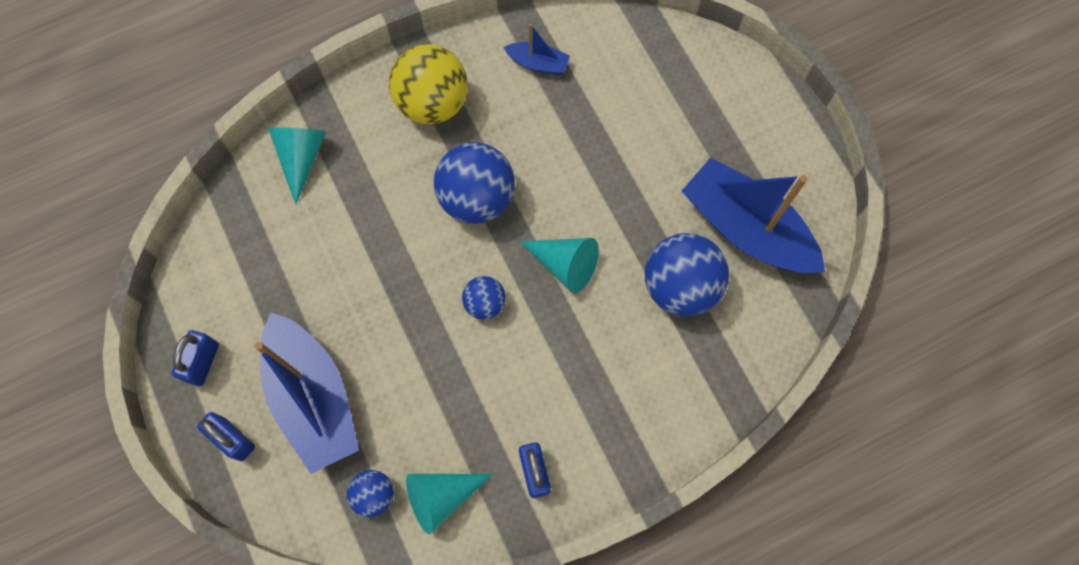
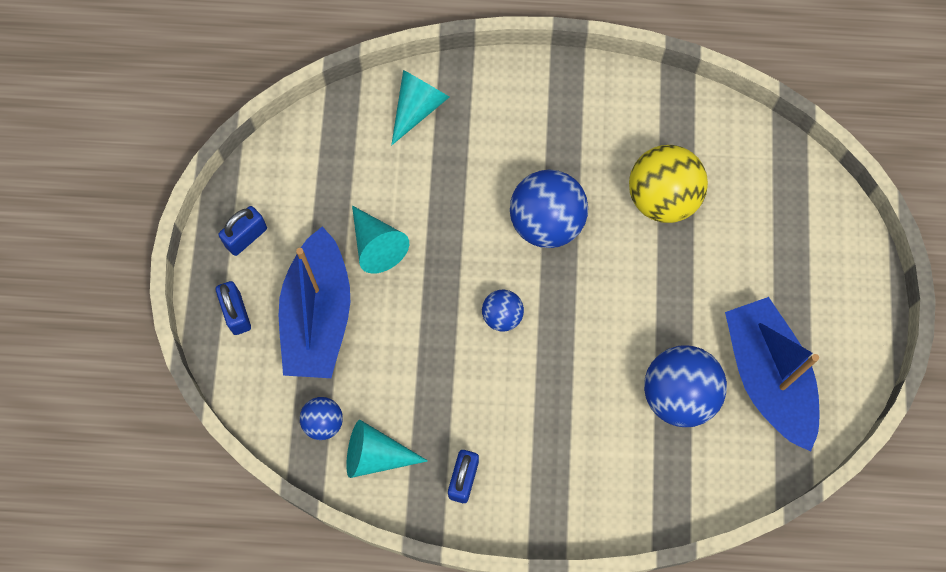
camera: 30 degrees right, 0 degrees up
yellow ball [389,44,468,124] -> yellow ball moved to [629,145,708,223]
blue boat [503,24,570,75] -> none
turquoise cone [520,238,599,293] -> turquoise cone moved to [352,206,409,274]

